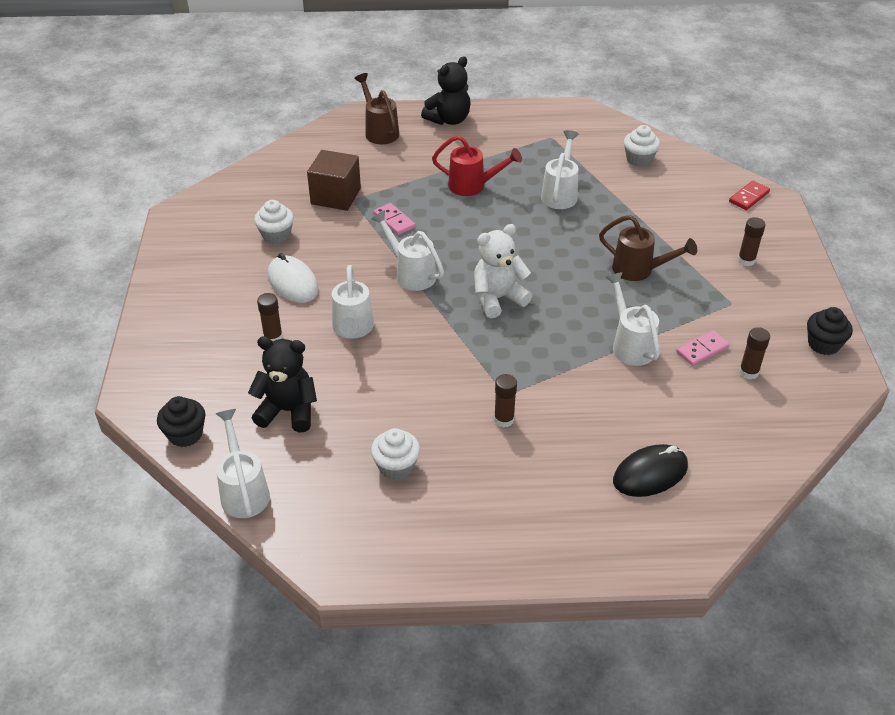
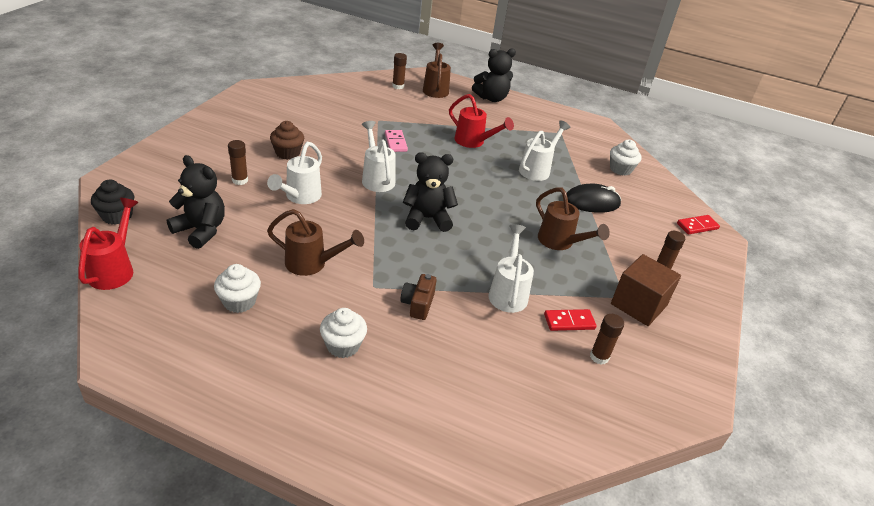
camera: 20 degrees right, 5 degrees down
white watering can [215,409,270,518] -> red watering can [79,198,139,290]
white cupcake [254,200,294,244] -> white cupcake moved to [320,308,367,358]
white mouse [268,253,318,303] -> brown cupcake [270,121,304,160]
brown cube [307,150,361,211] -> brown cube moved to [611,254,681,326]
white teddy bear [474,224,532,318] -> black teddy bear [403,152,458,232]
brown glue stick [494,374,517,427] -> brown glue stick moved to [392,53,407,89]
black mouse [613,444,688,497] -> black mouse moved to [567,184,621,213]
pink domino [676,330,730,366] -> red domino [544,309,597,331]
black cupcake [807,307,853,355] -> none
none -> brown watering can [267,209,364,276]
none -> brown camera [400,274,437,320]

